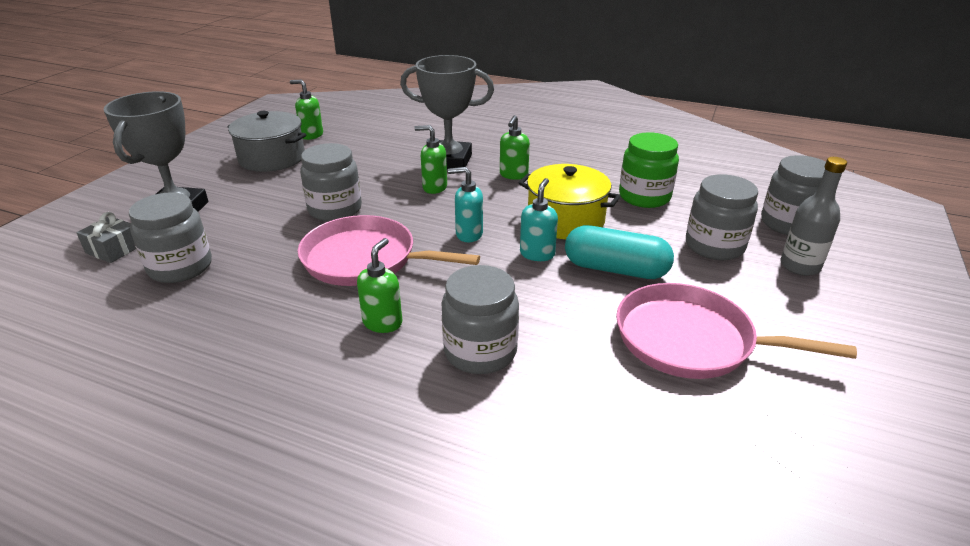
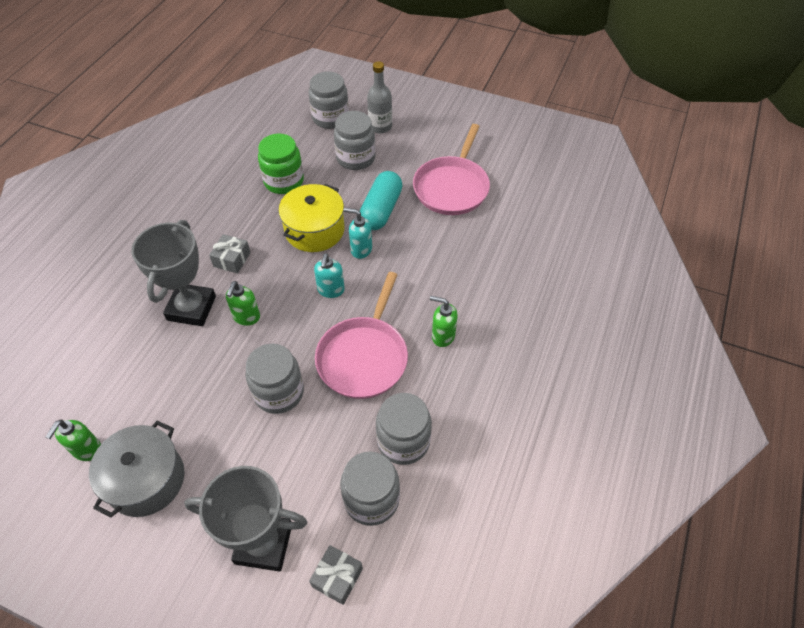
camera: 90 degrees left, 20 degrees up
grey jar [441,265,519,374] -> grey jar moved to [376,393,432,465]
green soap dispenser [500,115,530,180] -> grey gift [209,234,251,274]

